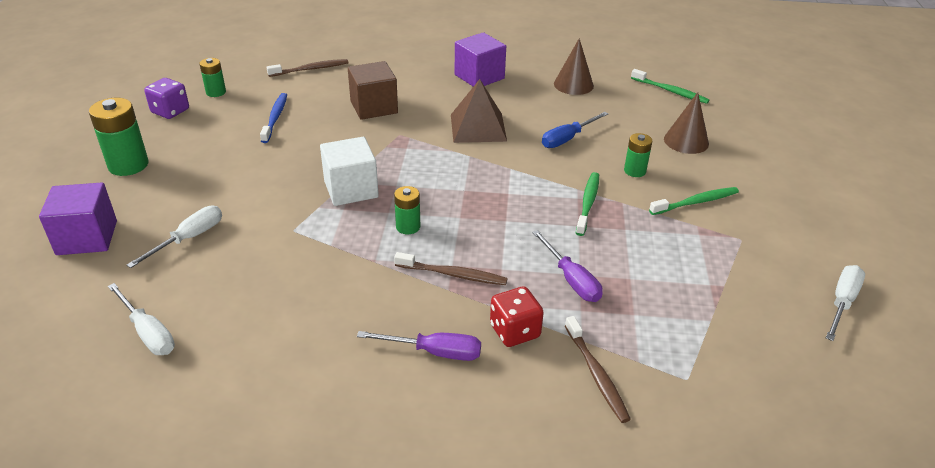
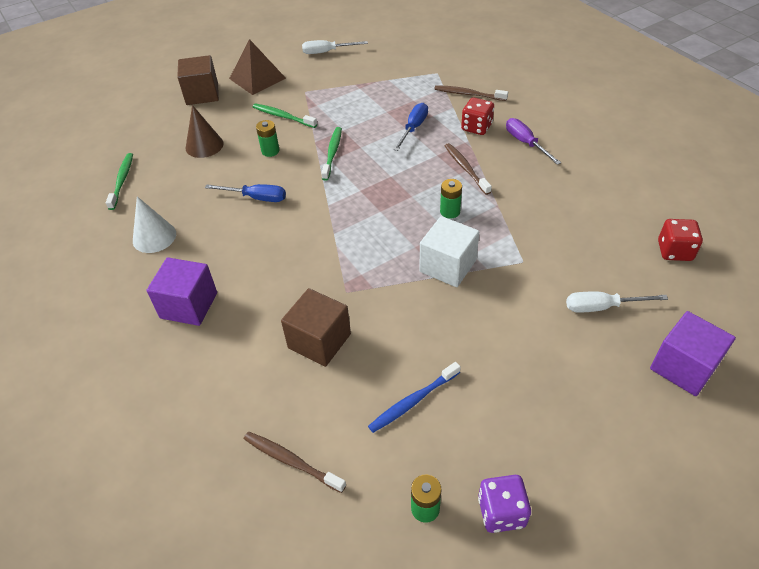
camera: 125 degrees left, 10 degrees up
green battery [89,98,148,176] -> none
white screwdriver [108,283,175,355] -> red dice [658,219,703,261]
brown pyramid [451,79,507,143] -> brown pyramid moved to [229,39,286,95]
purple screwdriver [532,230,603,302] -> blue screwdriver [393,103,428,151]
brown cone [554,38,594,95] -> white cone [133,197,176,253]
brown toothbrush [565,316,631,423] -> brown toothbrush turned 105 degrees counterclockwise [434,85,508,101]
green toothbrush [576,172,599,236] -> green toothbrush turned 120 degrees clockwise [321,127,342,181]
none -> brown cube [177,55,219,105]

